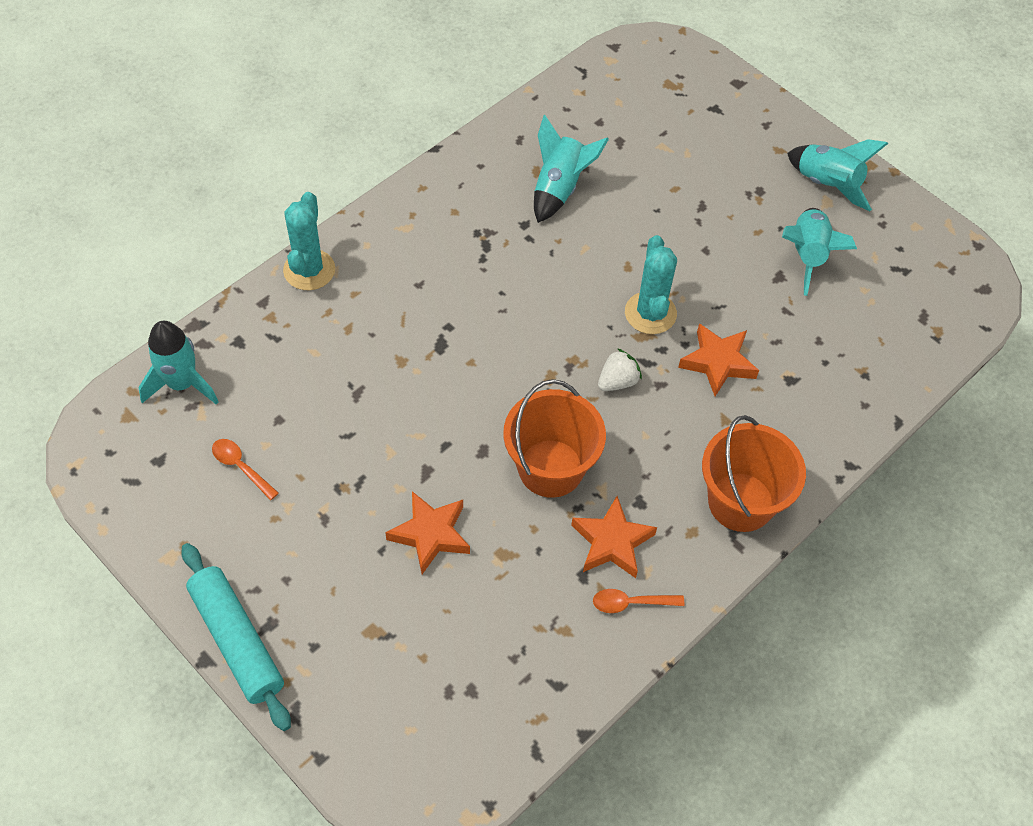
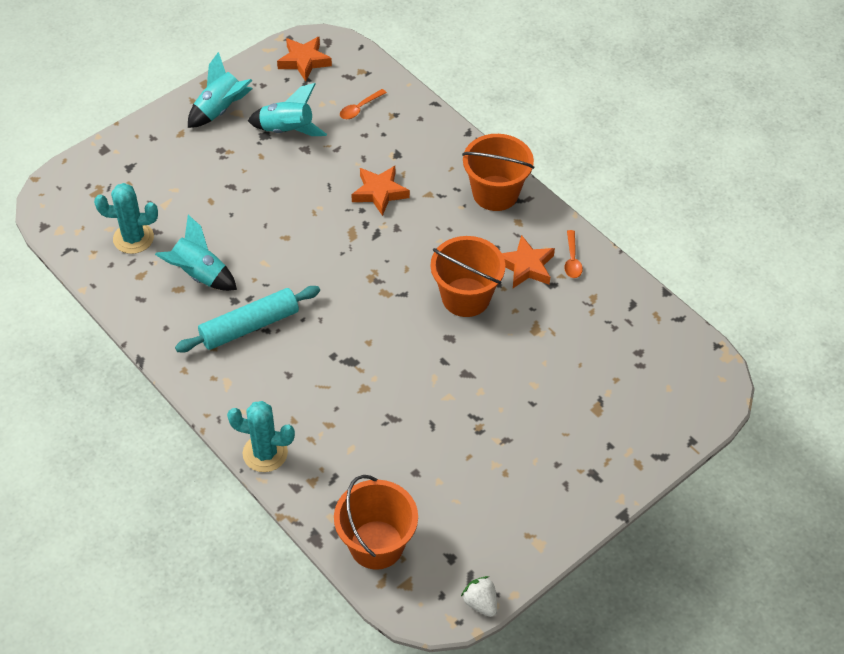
camera: 85 degrees left, 5 degrees down
turquoise rocket [139,321,219,405] -> orange bucket [334,475,418,570]
turquoise rolling pin [181,543,291,731] -> turquoise rolling pin moved to [175,286,320,353]
orange spoon [212,439,279,500] -> orange spoon moved to [340,89,387,119]
orange star [385,491,470,574] -> orange star moved to [277,37,332,81]
white strawberry [598,348,642,391] -> white strawberry moved to [461,576,497,617]
turquoise cactus [625,235,677,334] -> turquoise cactus moved to [94,183,158,254]

